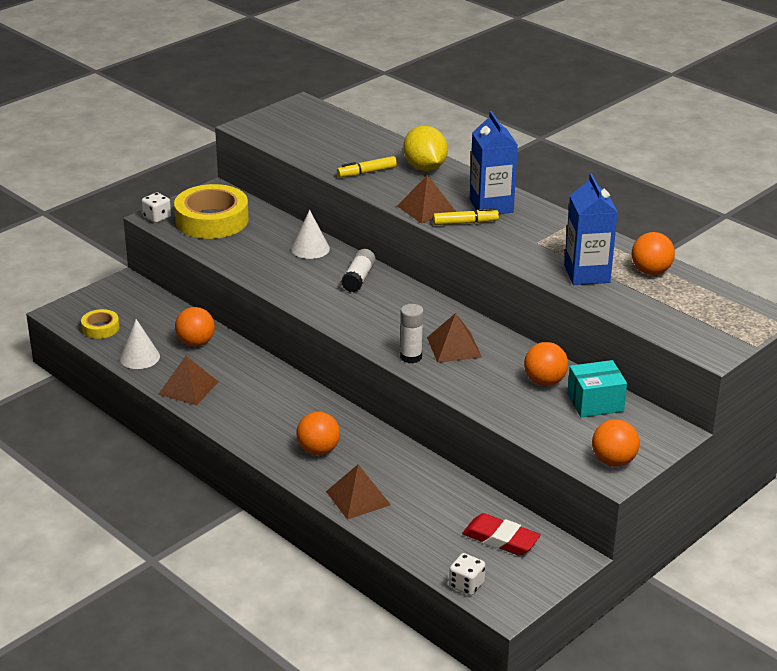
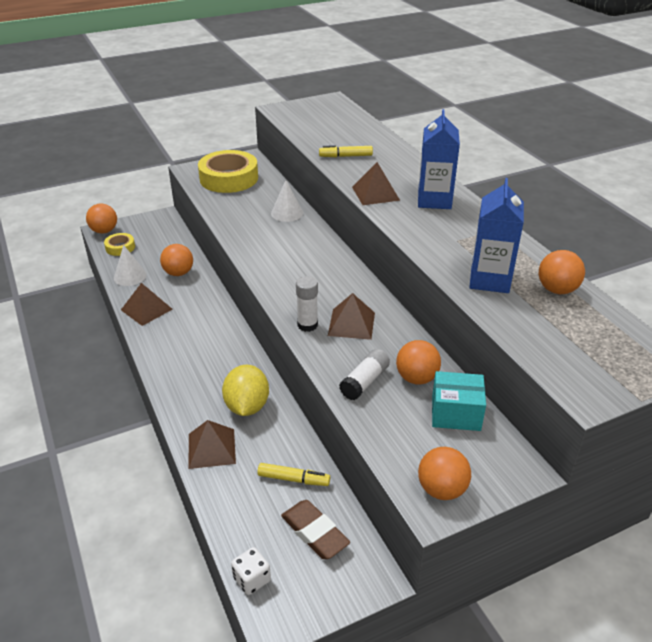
camera: 20 degrees right, 5 degrees up
white dice [142,192,171,223] -> none
orange ball [296,412,340,455] -> orange ball moved to [86,203,117,234]
white glue stick [341,249,376,293] -> white glue stick moved to [339,349,390,400]
yellow lemon [403,126,448,171] -> yellow lemon moved to [222,365,269,416]
yellow marker [433,208,499,225] -> yellow marker moved to [258,463,330,486]
red eraser [462,513,541,556] -> brown eraser [281,500,350,559]

